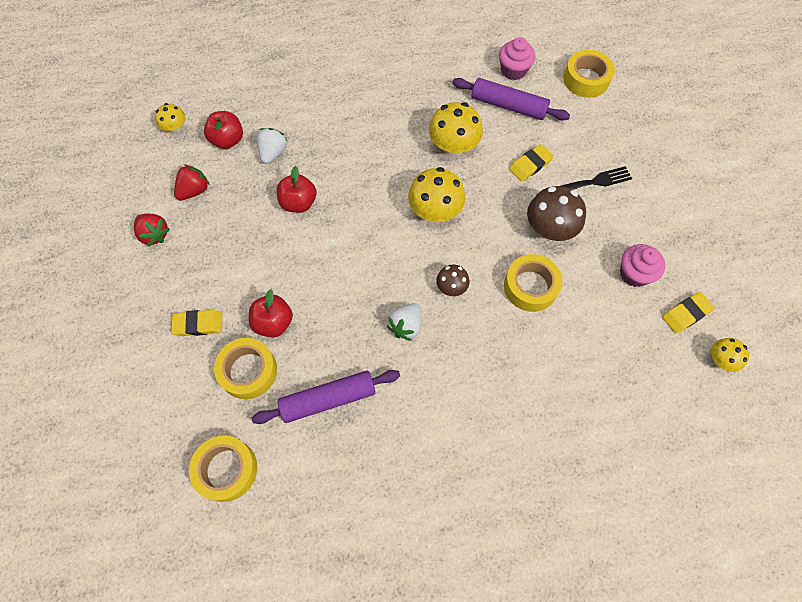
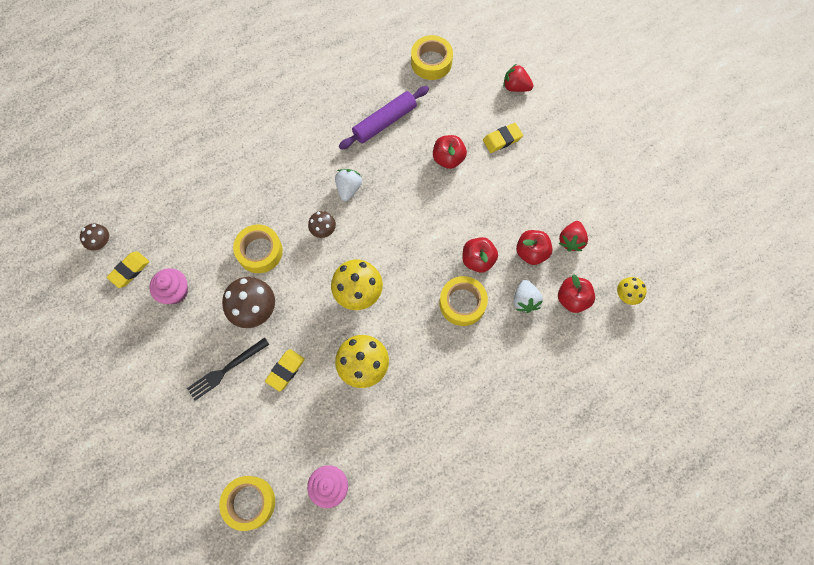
camera: 160 degrees right, 5 degrees up
red strawberry [134,214,170,246] -> red strawberry moved to [503,64,534,92]
yellow tape [214,338,277,399] -> yellow tape moved to [439,276,488,326]
purple rolling pin [452,78,570,121] -> none
yellow mushroom [711,338,749,372] -> brown mushroom [80,224,109,251]
none -> red apple [516,230,553,265]

